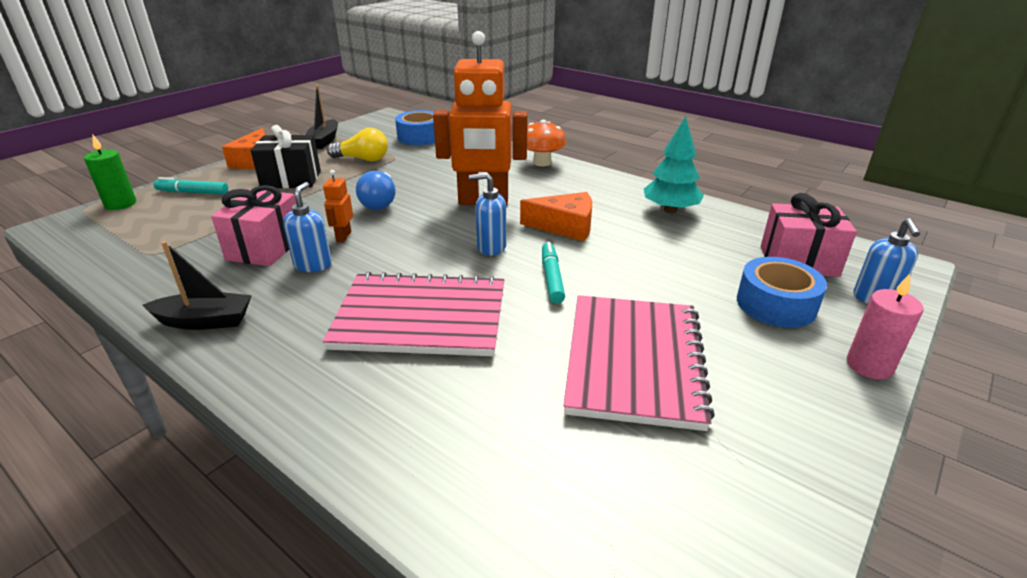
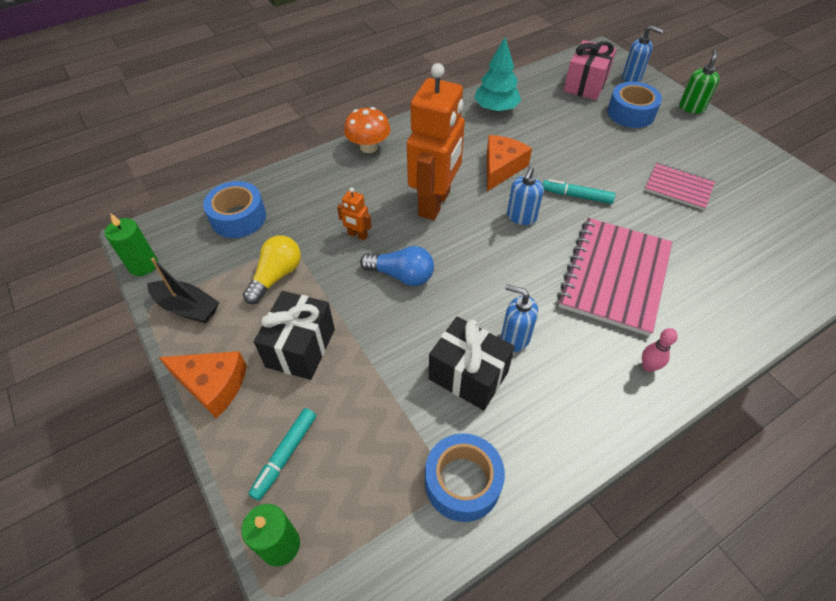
camera: 70 degrees left, 20 degrees up
black boat [143,241,252,330] -> none
pink gift [211,185,296,266] -> black gift [429,316,515,410]
orange robot [323,170,353,242] -> orange robot moved to [337,187,372,241]
pink notebook [564,295,715,431] -> pink notebook [645,163,715,210], size x0.55
pink candle [847,274,924,380] -> green soap dispenser [679,49,720,114]
none -> green candle [105,214,158,276]
none -> blue tape [425,433,505,522]
none -> pink bowling pin [642,328,678,372]

